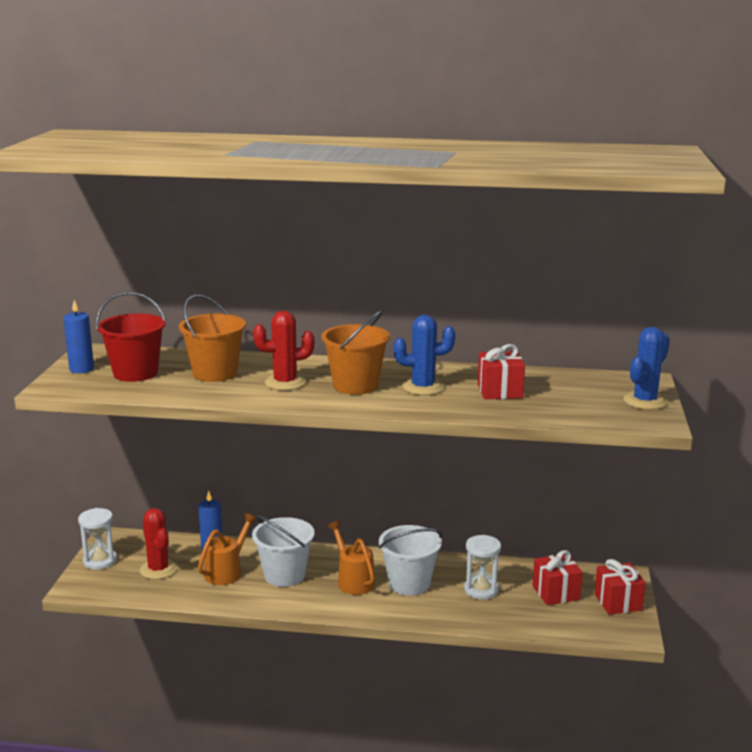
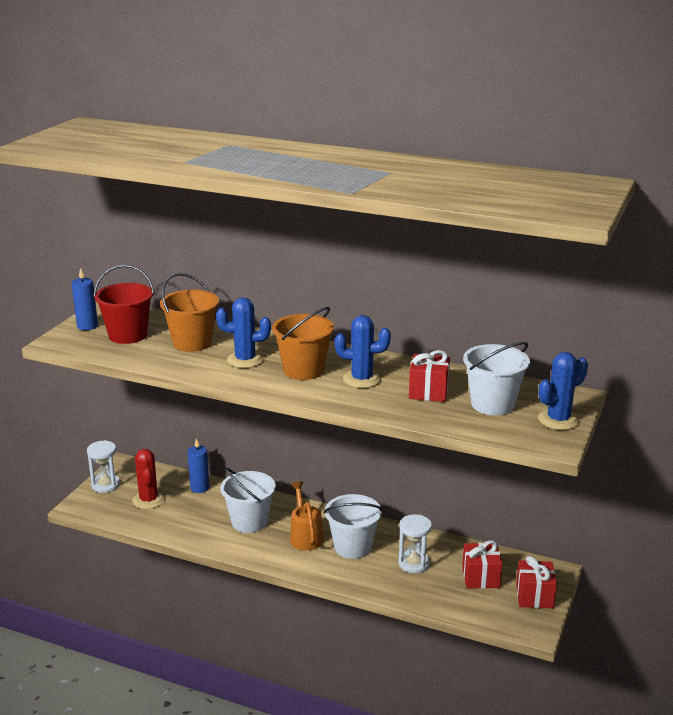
camera: 15 degrees right, 5 degrees up
orange watering can [198,513,257,585] -> none
red cactus [253,311,314,390] -> blue cactus [216,298,271,368]
none -> white bucket [463,342,530,415]

